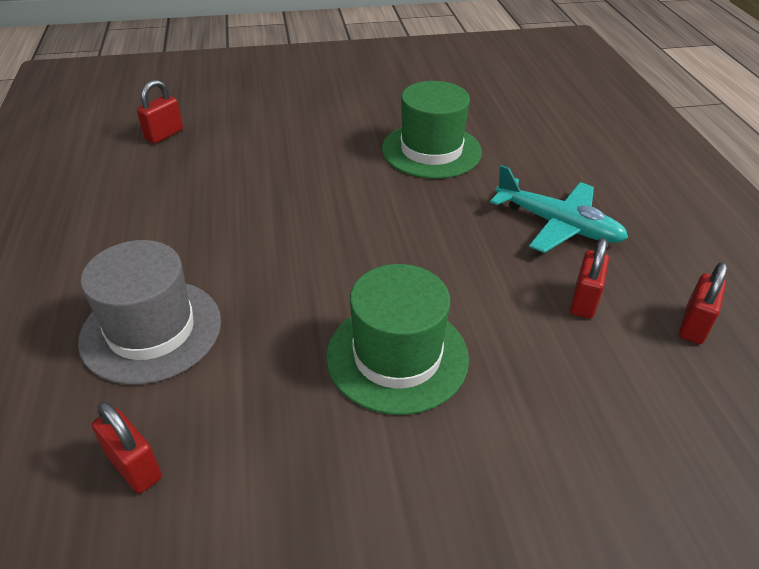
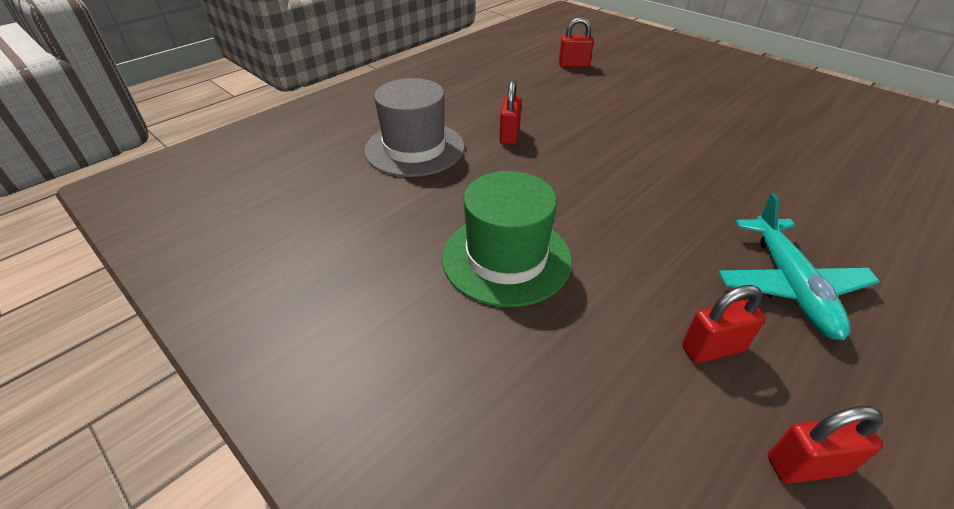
camera: 55 degrees right, 0 degrees up
red padlock [92,401,162,493] -> red padlock moved to [499,80,522,145]
green hat [382,81,482,179] -> none

